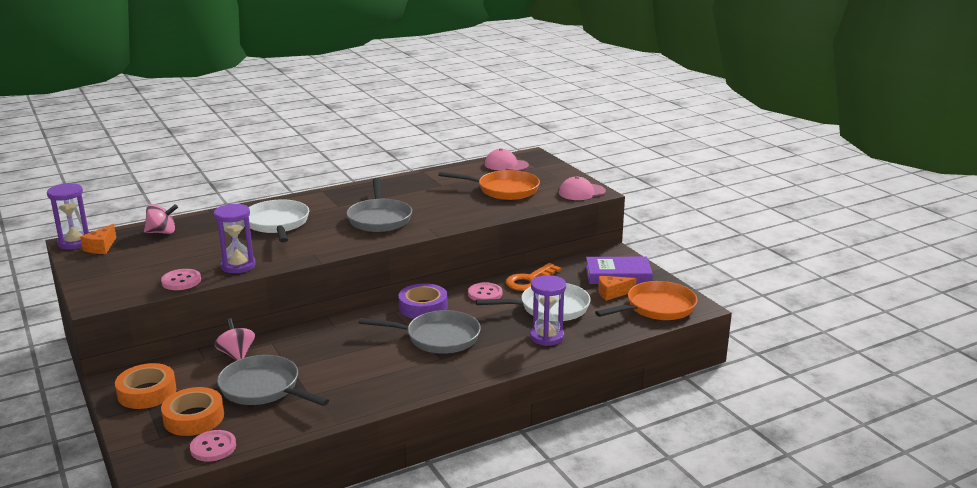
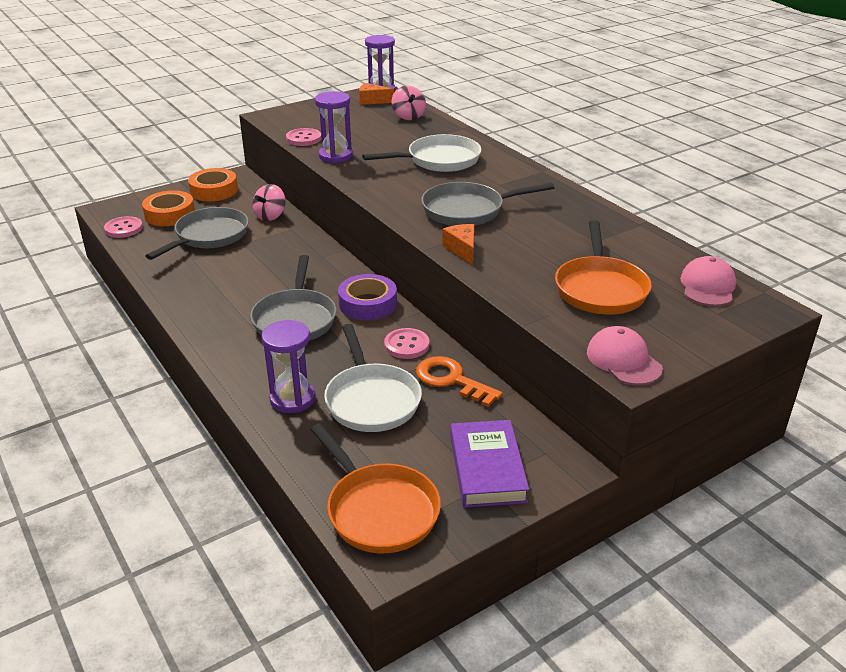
camera: 85 degrees right, 10 degrees up
pink spinning top [215,318,255,360] -> pink spinning top turned 150 degrees clockwise [253,184,286,221]
orange cheese [598,276,637,301] -> orange cheese moved to [442,224,474,265]

